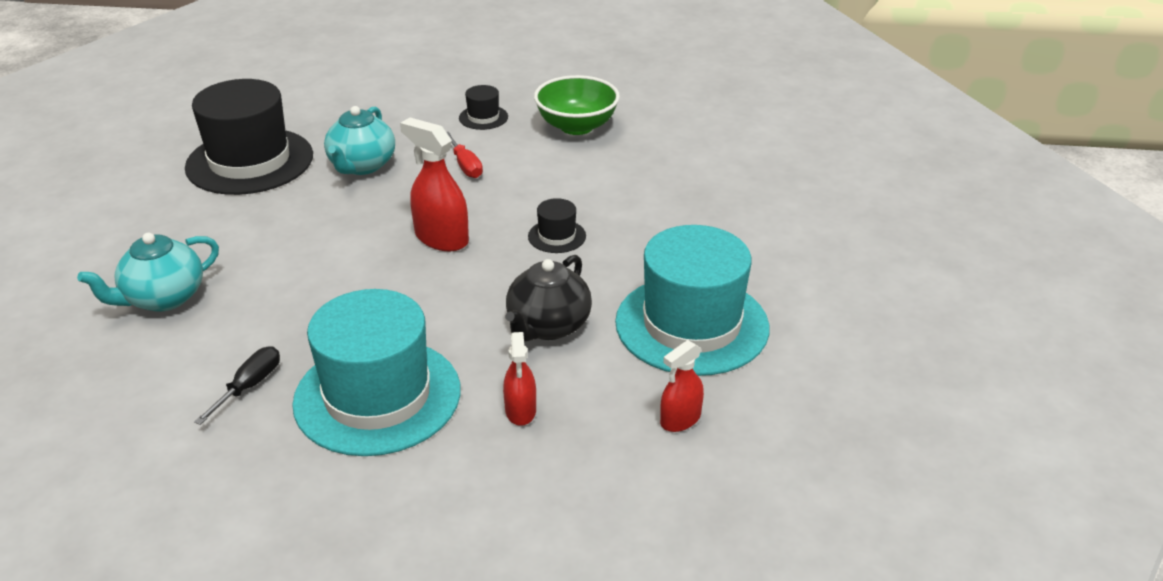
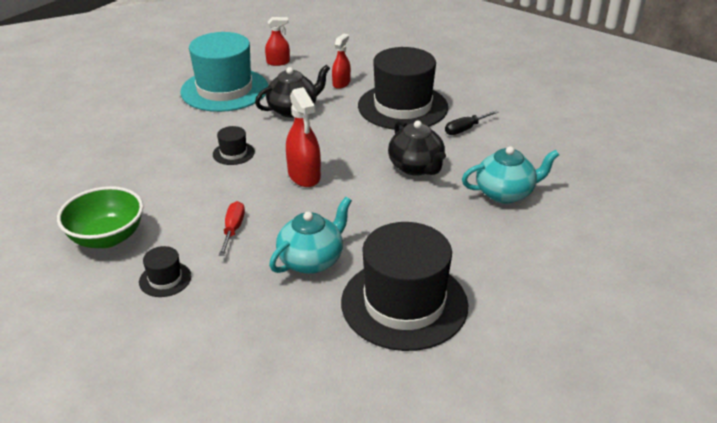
camera: 150 degrees left, 0 degrees up
turquoise hat [292,289,461,456] -> black hat [358,47,448,130]
none -> black teapot [388,120,446,176]

